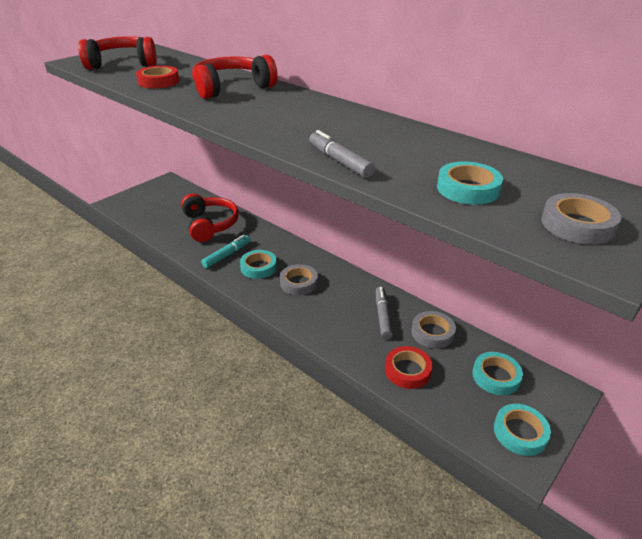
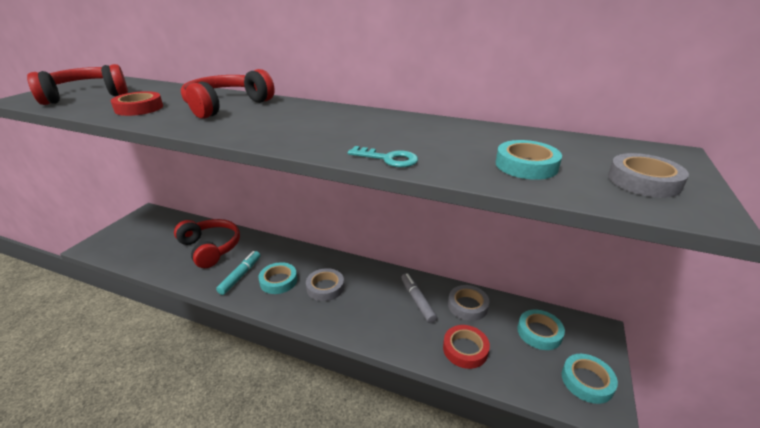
camera: 20 degrees left, 5 degrees down
grey marker [309,130,375,178] -> turquoise key [347,146,418,167]

